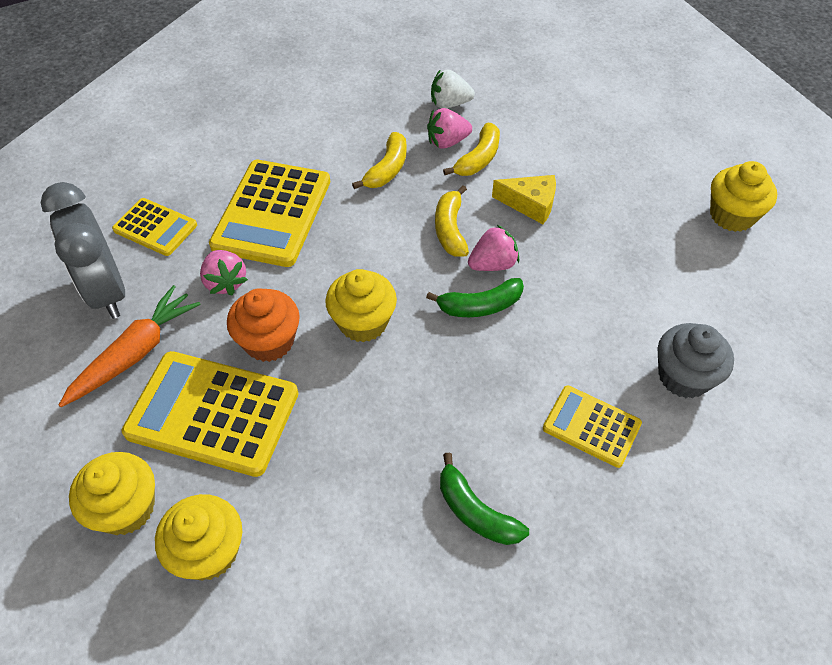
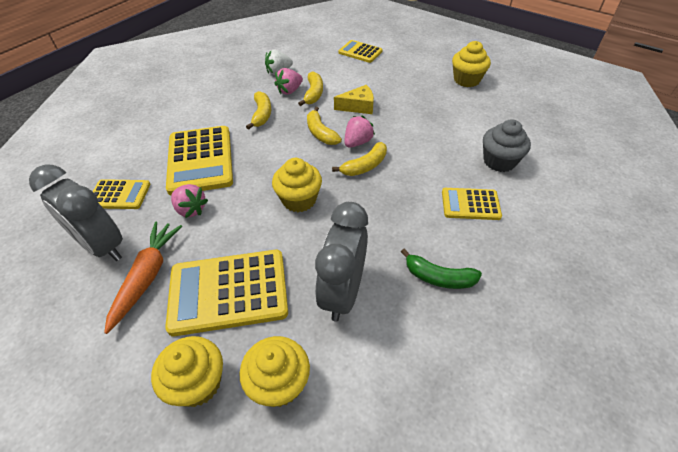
camera: 25 degrees left, 5 degrees down
orange cupcake [227,288,300,362] -> none
green banana [426,278,524,317] -> yellow banana [332,142,387,176]
none -> grey clock [315,202,368,321]
none -> yellow calculator [338,40,383,63]

